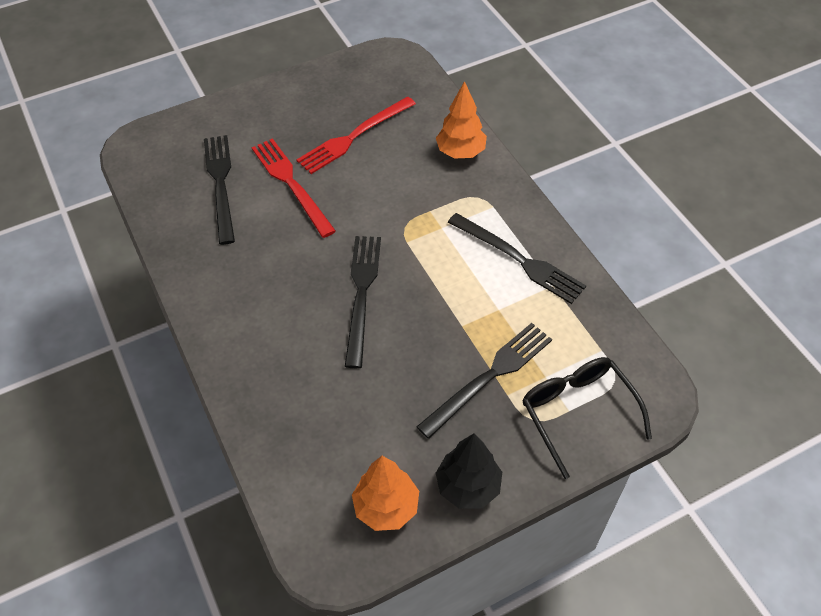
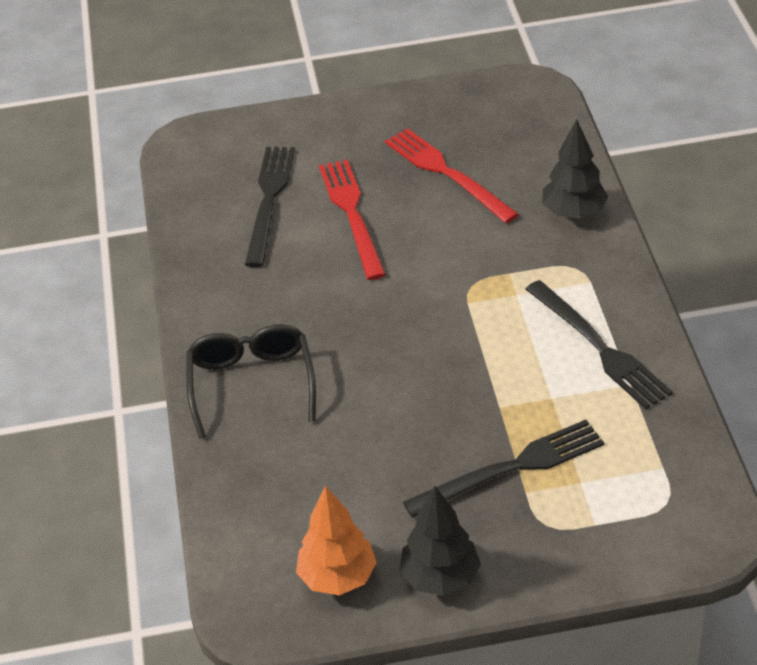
camera: 20 degrees right, 10 degrees down
red fork [297,96,416,174] -> red fork turned 75 degrees clockwise [385,128,519,223]
black fork [345,236,381,368] -> none
orange tree [436,81,487,159] -> black tree [542,119,608,219]
black glasses [522,357,652,479] -> black glasses moved to [186,324,316,439]

